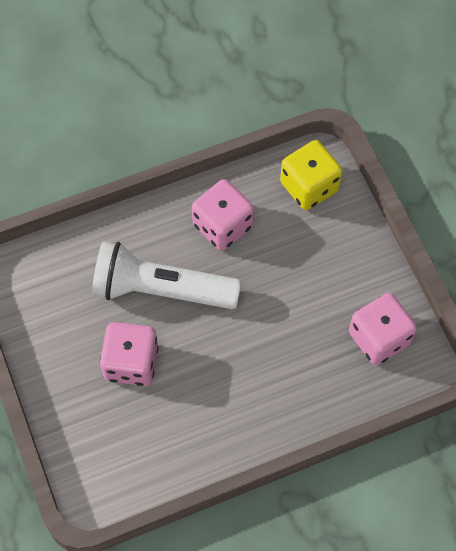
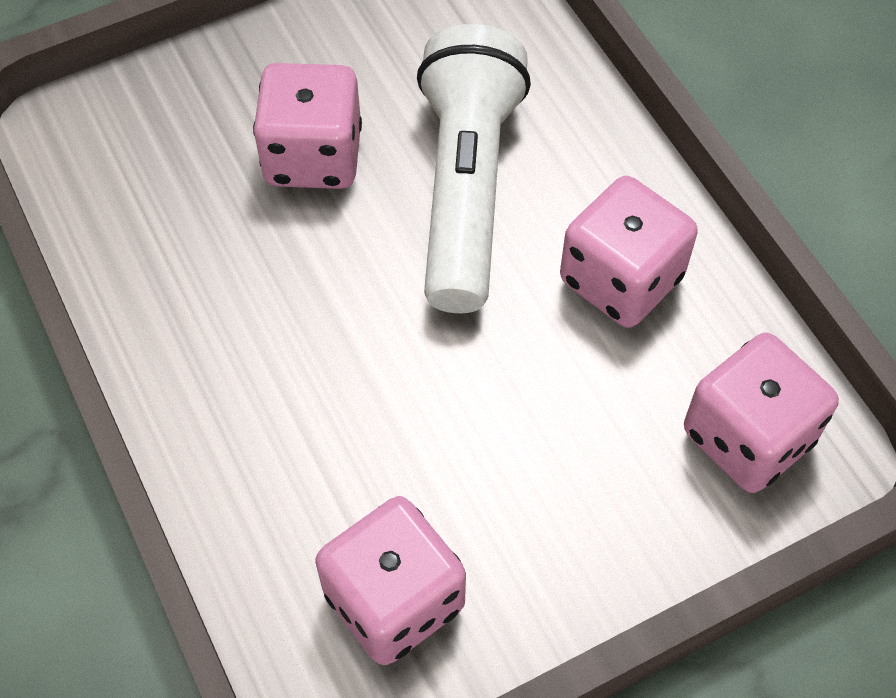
camera: 85 degrees right, 5 degrees down
yellow dice [280,140,342,210] -> pink dice [684,333,839,493]

